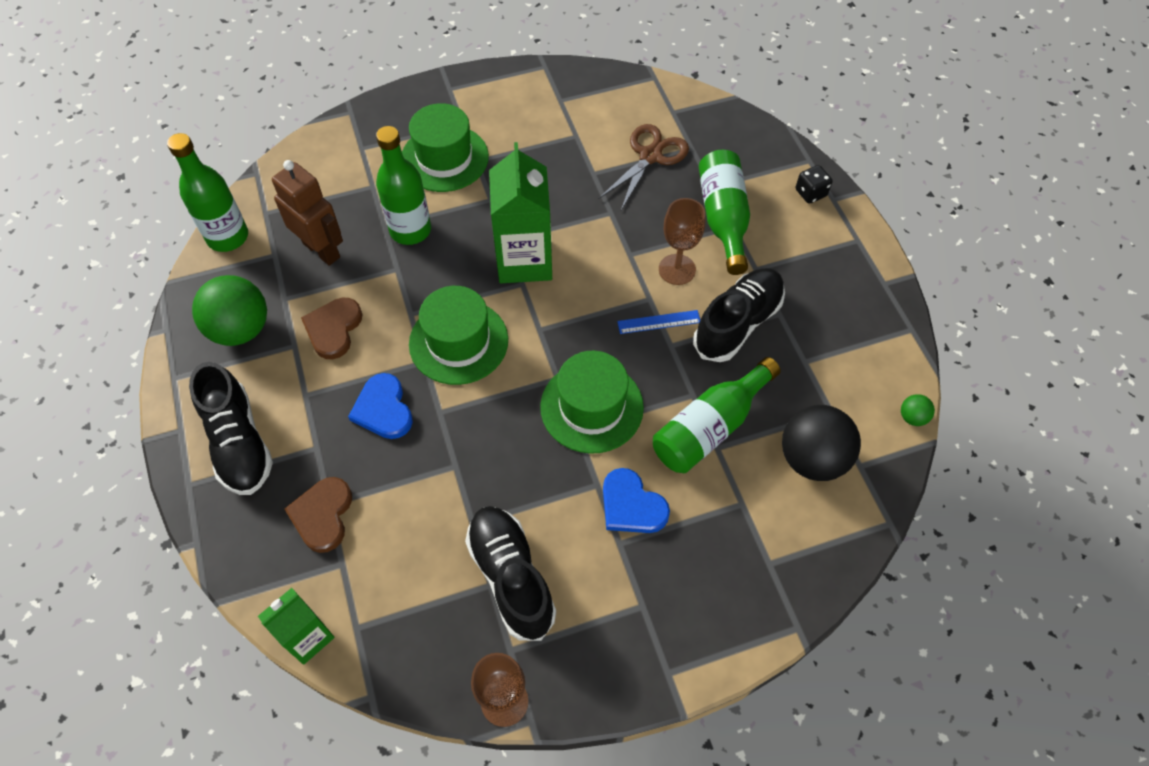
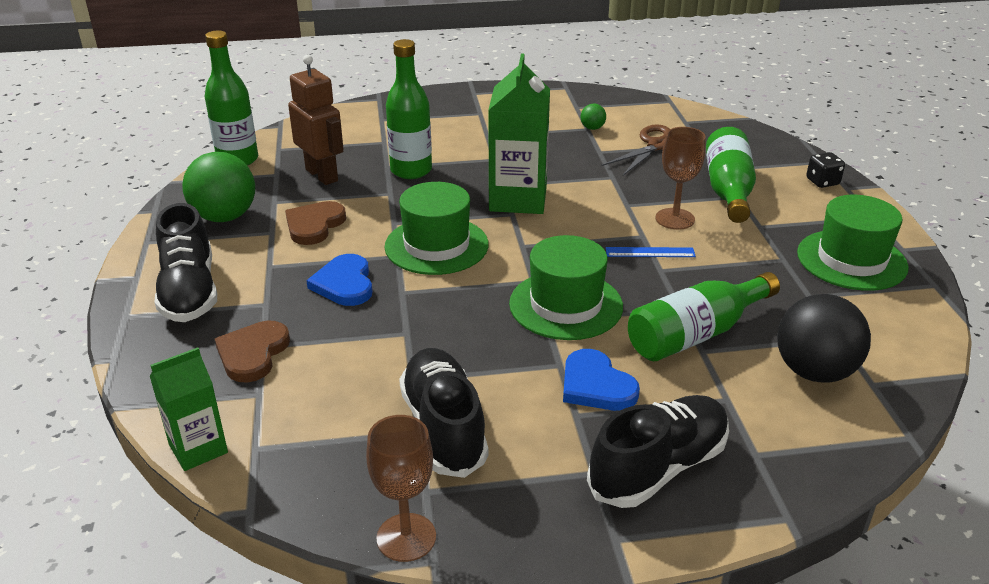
camera: 10 degrees right, 25 degrees down
green hat [402,103,489,192] -> green hat moved to [797,195,909,291]
black shoe [693,268,785,362] -> black shoe moved to [587,395,729,508]
green ball [901,394,935,426] -> green ball moved to [581,103,606,130]

